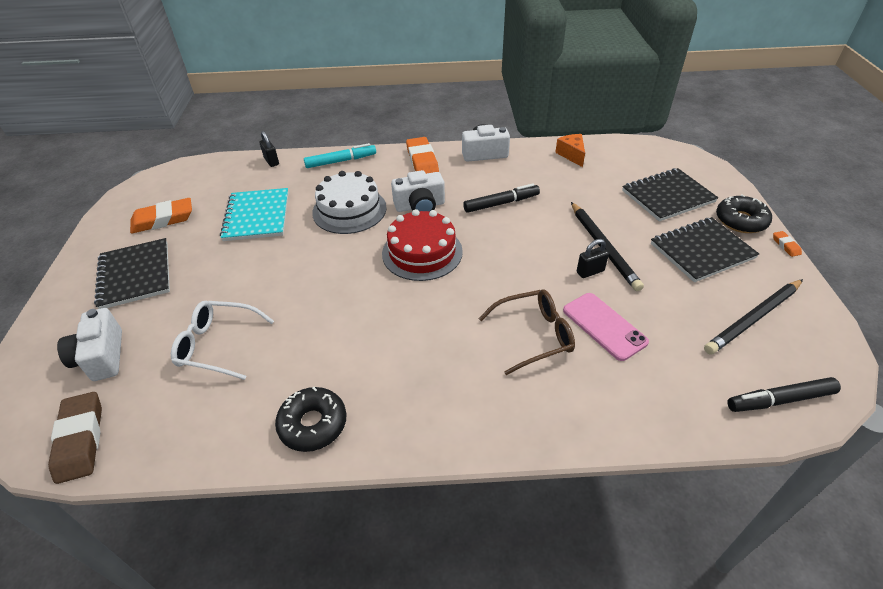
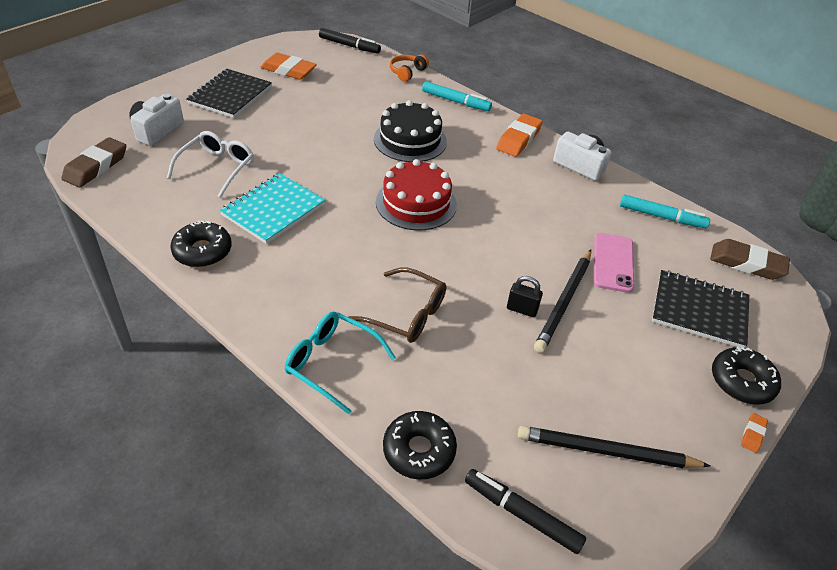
camera: 40 degrees right, 0 degrees up
white glasses [171,301,274,380] -> white glasses turned 60 degrees clockwise [167,131,254,198]
turquoise notebook [220,188,289,241] -> turquoise notebook moved to [219,173,325,244]
black padlock [259,131,279,167] -> orange headphones [390,55,429,82]
white cake [312,171,387,234] -> black cake [374,100,447,162]
white camera [391,170,445,212] -> none
black marker [463,183,540,213] -> black marker moved to [319,28,381,54]
orange cheese [555,134,585,167] -> turquoise marker [620,195,710,228]
pink phone [563,293,649,361] -> pink phone moved to [593,233,634,293]
black notebook [651,217,759,282] -> none
none -> turquoise glasses [285,312,396,414]
none -> black donut [383,411,457,480]
none -> brown eraser [710,239,790,280]

